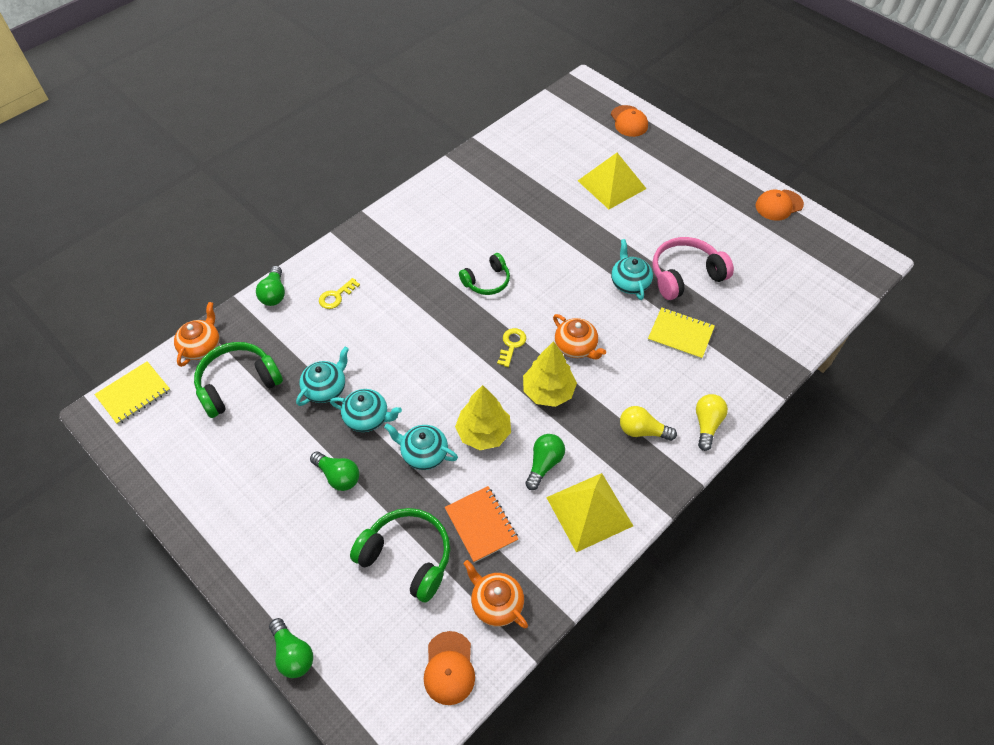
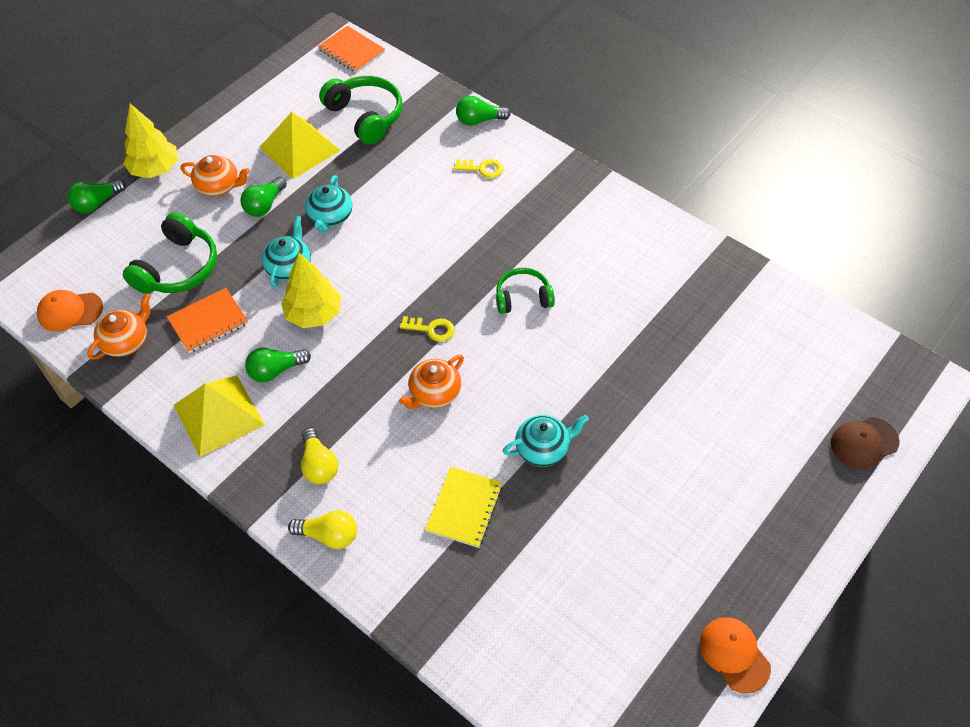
camera: 85 degrees right, 0 degrees up
yellow notebook [94,361,171,425] -> orange notebook [318,26,385,73]
orange teapot [174,302,220,367] -> orange teapot moved to [181,155,250,196]
turquoise teapot [296,347,349,406] -> none
yellow key [319,278,360,309] -> yellow key turned 150 degrees clockwise [454,159,504,178]
green headphones [459,253,510,295] -> green headphones turned 120 degrees clockwise [496,268,555,314]
yellow tree [523,341,577,407] -> yellow tree moved to [123,104,178,178]
green light bulb [525,434,565,490] -> green light bulb turned 135 degrees clockwise [245,348,311,382]
yellow pyramid [578,153,647,209] -> yellow pyramid moved to [259,112,340,179]
orange cap [611,105,648,137] -> brown cap [831,417,900,469]
yellow light bulb [620,406,677,441] -> yellow light bulb turned 150 degrees clockwise [301,428,338,484]
pink headphones [652,237,734,300] -> none

